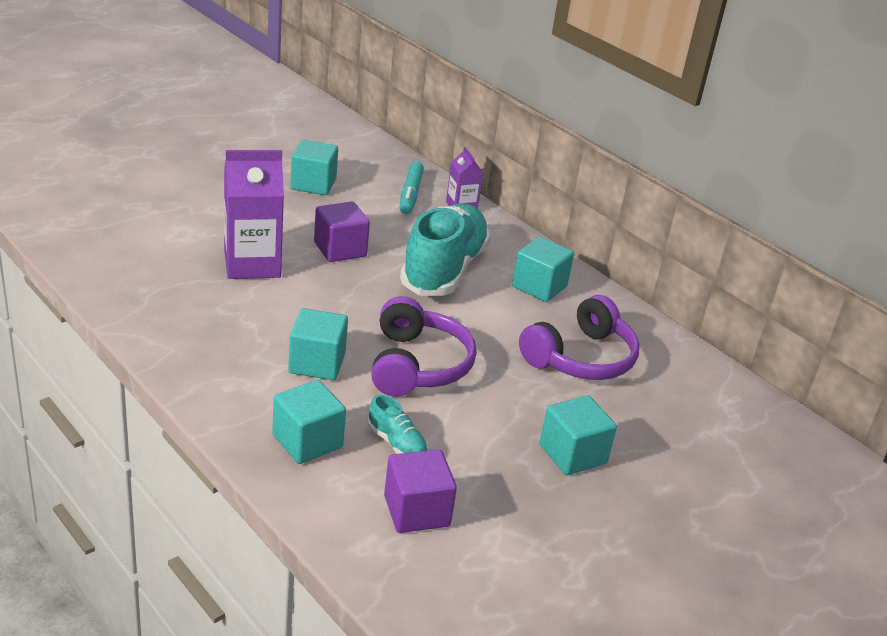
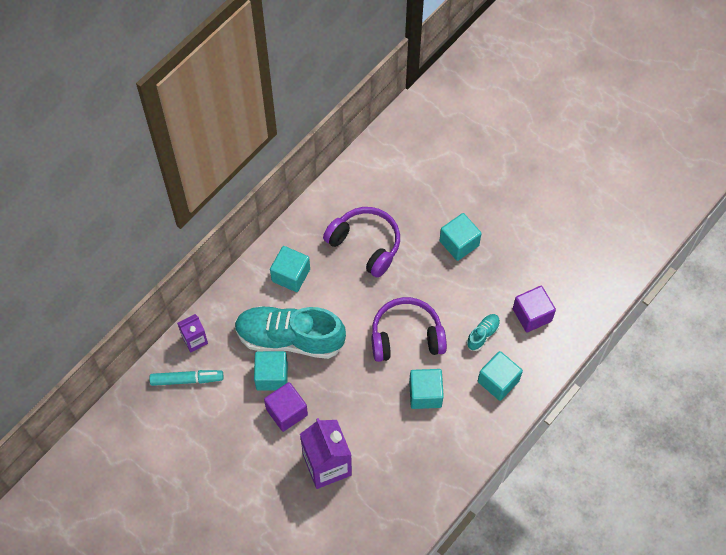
camera: 95 degrees left, 30 degrees up
turquoise cube [290,140,338,195] -> turquoise cube moved to [254,351,288,391]

